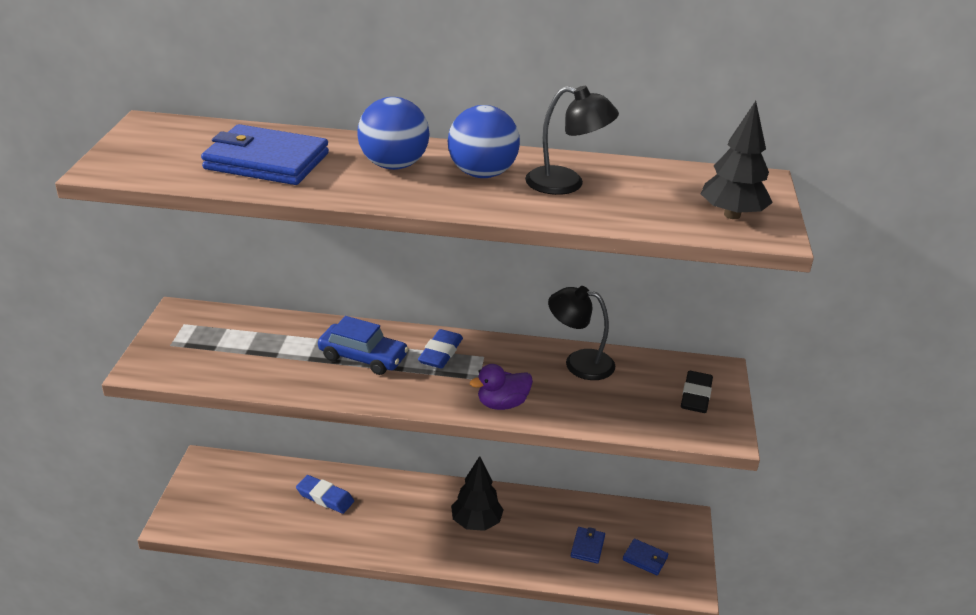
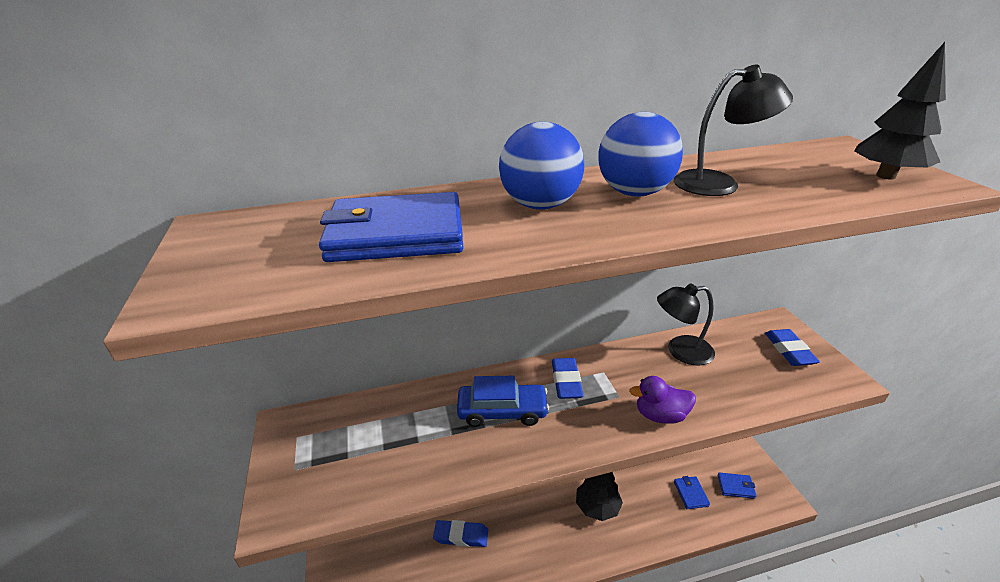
camera: 20 degrees left, 0 degrees up
purple duck [470,364,533,410] -> purple duck turned 45 degrees clockwise [629,376,696,424]
black eraser [681,371,713,413] -> blue eraser [765,329,820,366]

